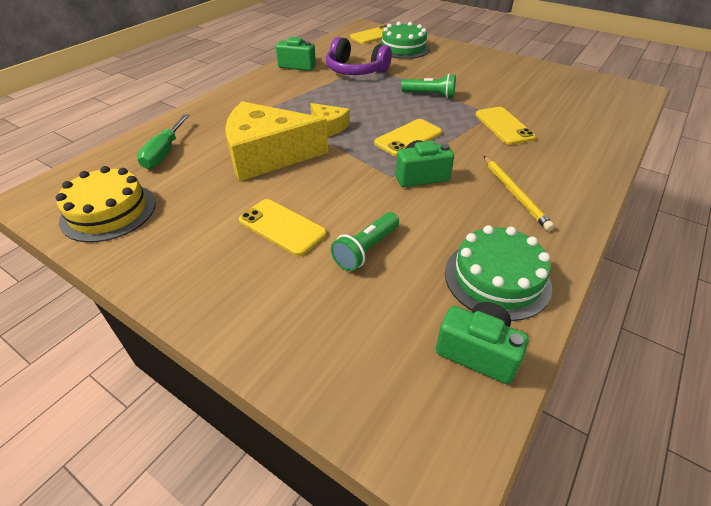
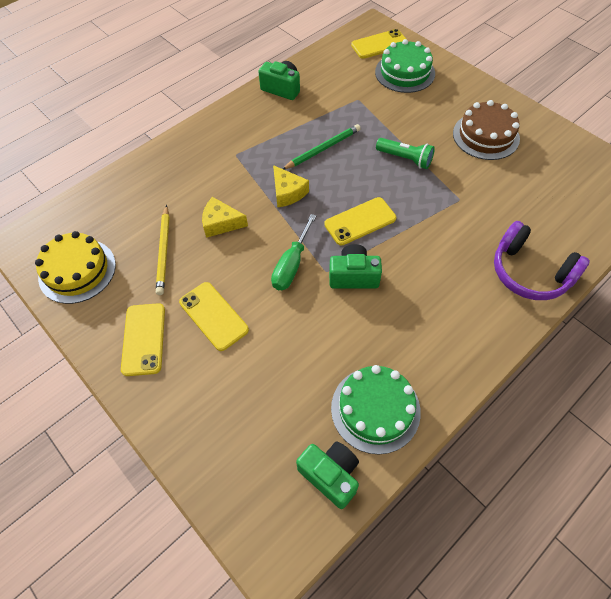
camera: 15 degrees right, 15 degrees up
green screwdriver [137,114,190,169] -> green screwdriver moved to [271,214,316,290]
yellow cheese [225,101,328,181] -> yellow cheese [202,197,248,238], size x0.48
purple headphones [326,37,392,75] -> purple headphones moved to [494,221,590,300]
green flashlight [331,212,399,271] -> none
yellow phone [476,107,536,145] -> yellow phone moved to [121,303,165,376]
yellow pencil [484,156,555,231] -> yellow pencil moved to [156,205,169,295]
none -> green pencil [282,124,361,169]
none -> brown cake [453,100,520,160]

